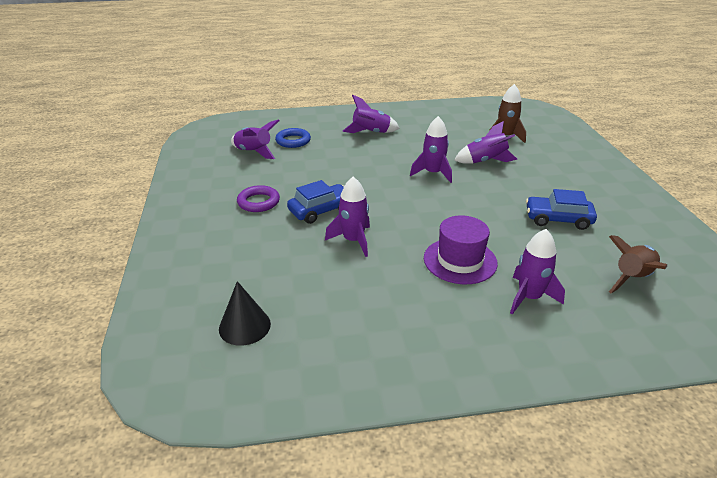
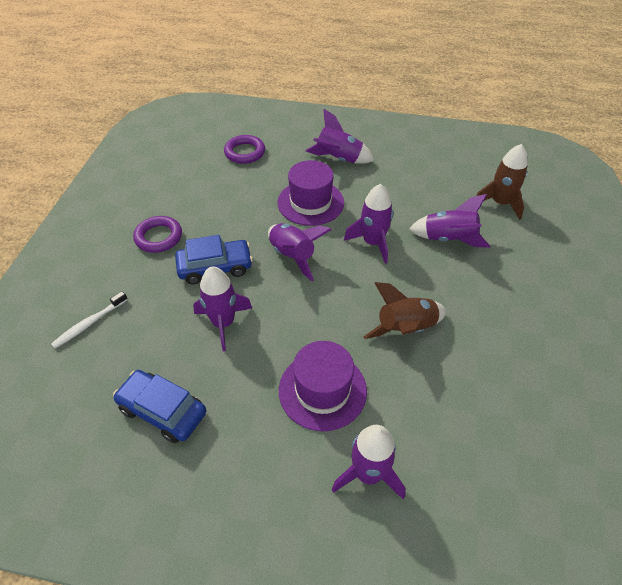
camera: 20 degrees right, 15 degrees up
black cone [219,281,271,346] -> none
purple rocket [231,119,280,159] -> purple rocket moved to [268,223,331,281]
blue ring [275,128,311,148] -> purple ring [224,135,265,164]
blue car [526,189,597,230] -> blue car moved to [113,370,206,443]
brown rocket [609,235,667,293] -> brown rocket moved to [364,282,446,339]
none -> white toothbrush [51,291,128,348]
none -> purple hat [277,160,344,226]

